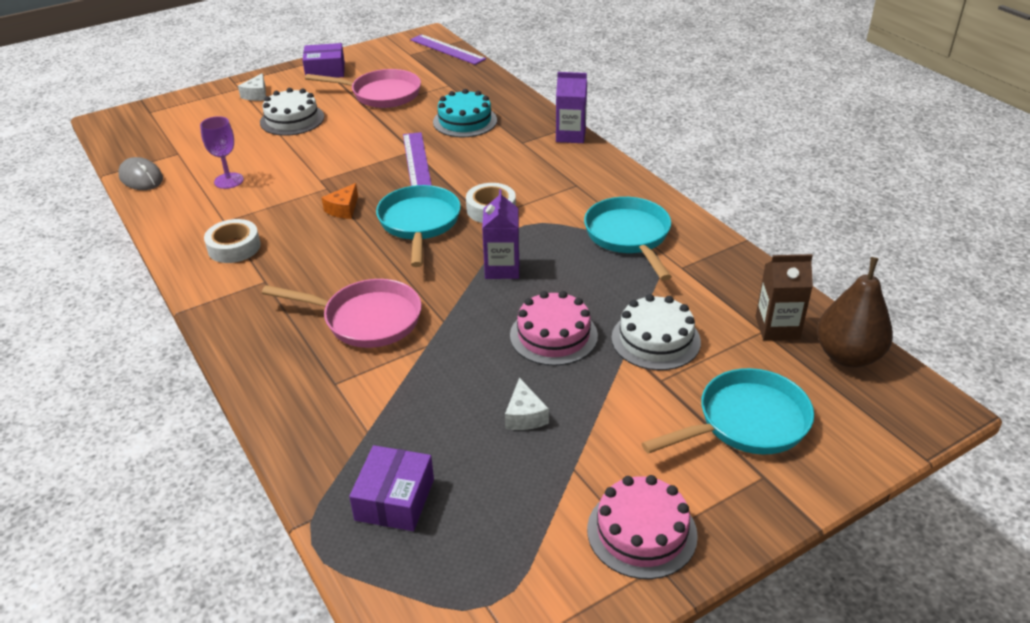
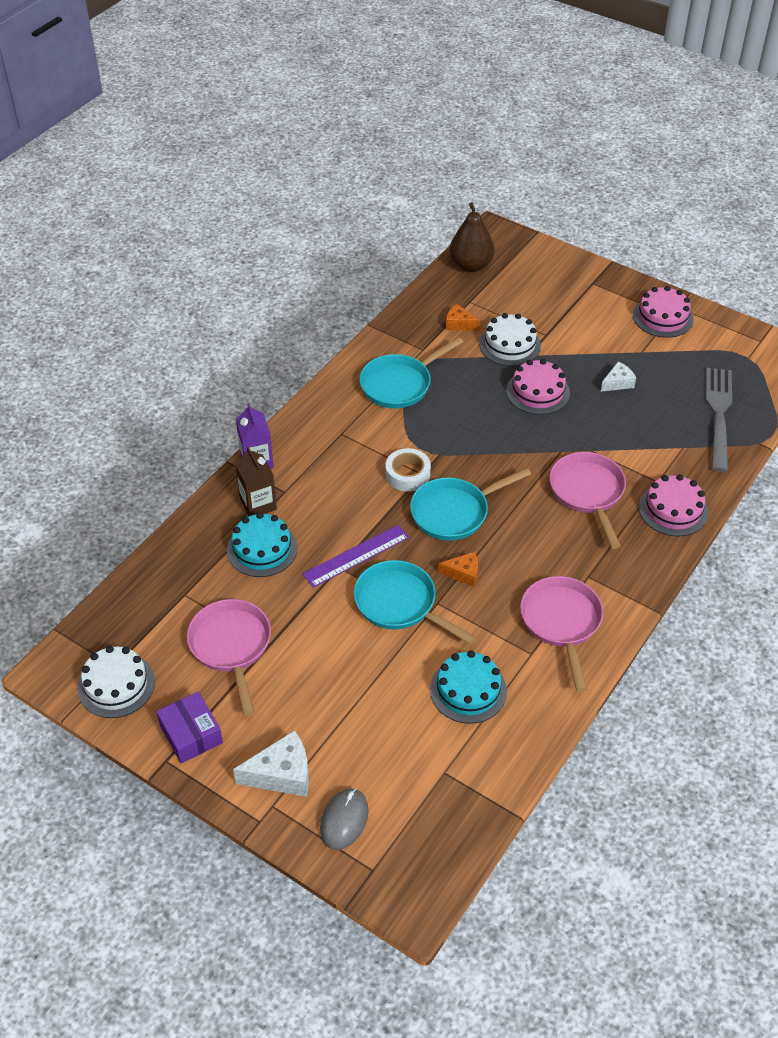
camera: 115 degrees left, 10 degrees up
grey mouse [118,157,163,190] -> grey mouse moved to [320,788,368,850]
purple goblet [200,116,244,189] -> turquoise cake [430,650,507,724]
white tape [204,219,261,263] -> pink pan [520,576,603,692]
white cheese [238,73,266,101] -> white cheese [233,730,309,797], size x1.65
white cake [260,88,324,136] -> white cake moved to [77,646,155,718]
purple box [349,445,434,531] -> grey fork [706,368,732,472]
purple ruler [410,34,486,65] -> none
purple carton [482,189,519,279] -> none
turquoise pan [641,368,814,455] -> turquoise pan moved to [354,560,477,645]
brown carton [755,254,813,340] -> brown carton moved to [235,447,277,516]
none -> orange cheese [446,304,480,330]
none -> pink cake [639,474,708,536]

